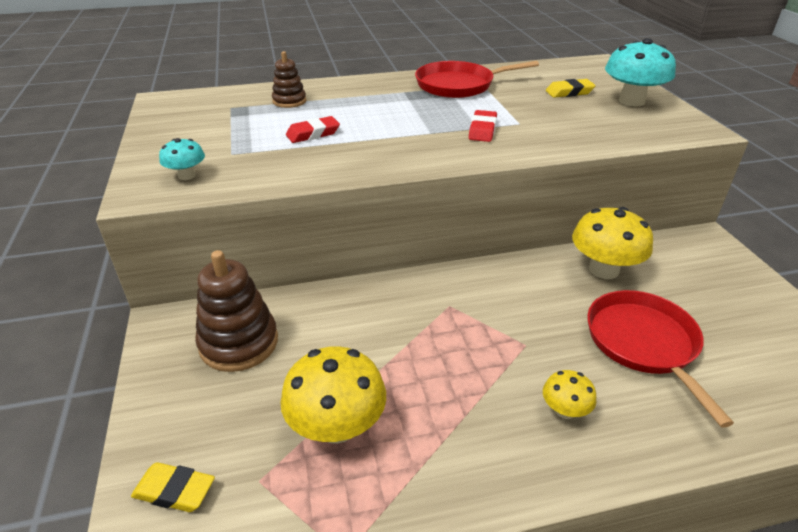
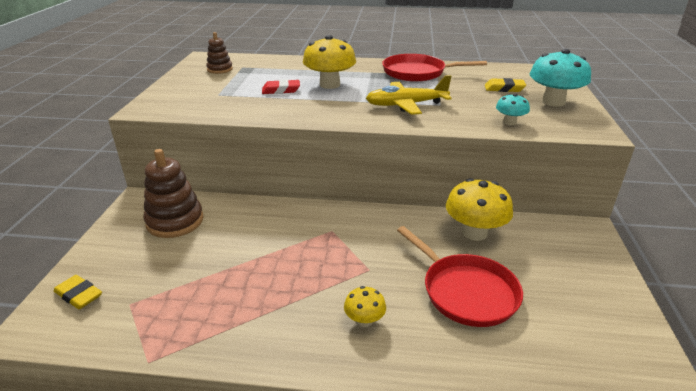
camera: 20 degrees right, 5 degrees down
turquoise mushroom [159,138,205,180] -> turquoise mushroom moved to [496,93,530,125]
brown stacking toy [272,51,306,108] -> brown stacking toy moved to [206,32,233,74]
yellow mushroom [280,346,386,444] -> yellow mushroom moved to [303,35,356,89]
red eraser [469,110,497,142] -> yellow plane [366,75,452,115]
red pan [587,290,734,428] -> red pan turned 135 degrees clockwise [397,226,523,327]

